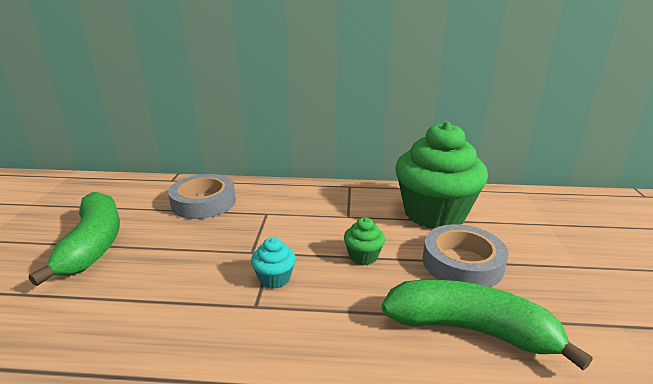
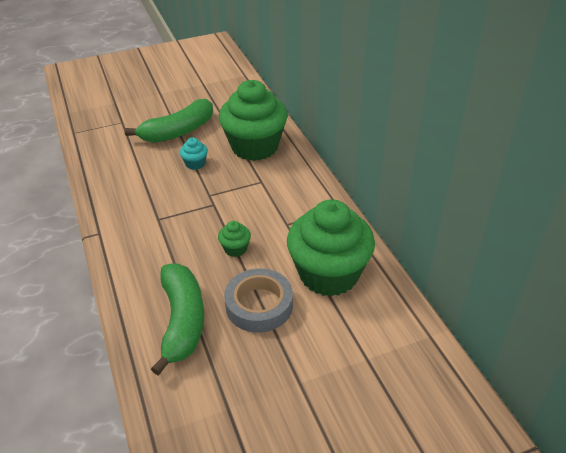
camera: 65 degrees right, 15 degrees up
grey tape [168,174,236,219] -> green cupcake [219,80,288,161]
turquoise cupcake [251,237,296,289] -> turquoise cupcake moved to [180,138,208,170]

